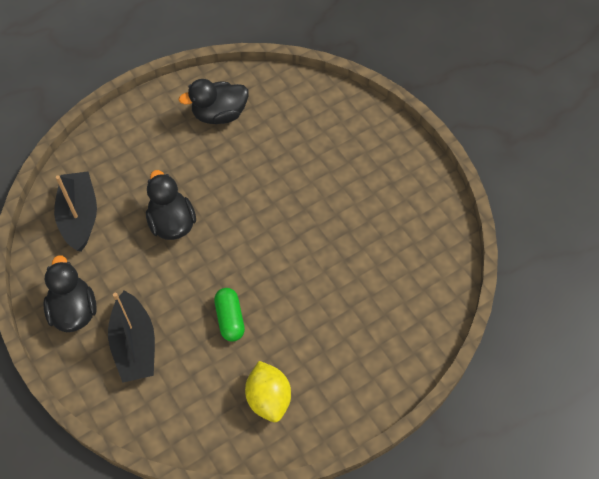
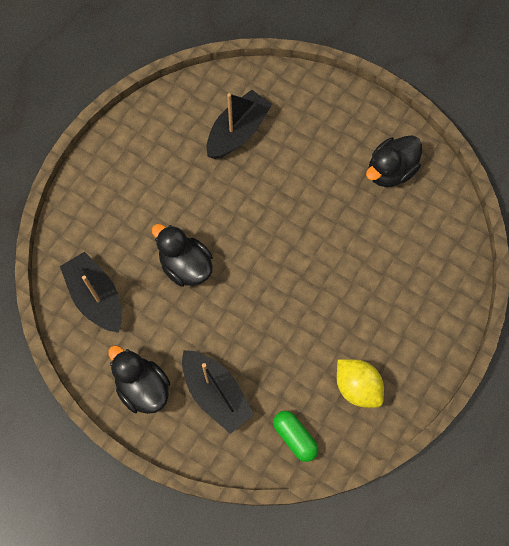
camera: 25 degrees left, 10 degrees up
black duck [178,79,248,124] -> black duck moved to [366,135,422,187]
green capsule [214,288,245,342] -> green capsule moved to [273,411,318,462]
none -> black boat [207,90,272,159]

